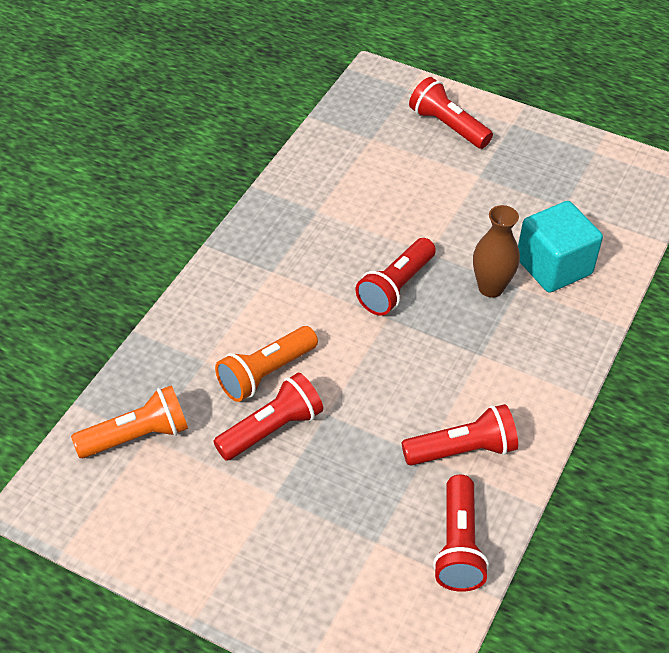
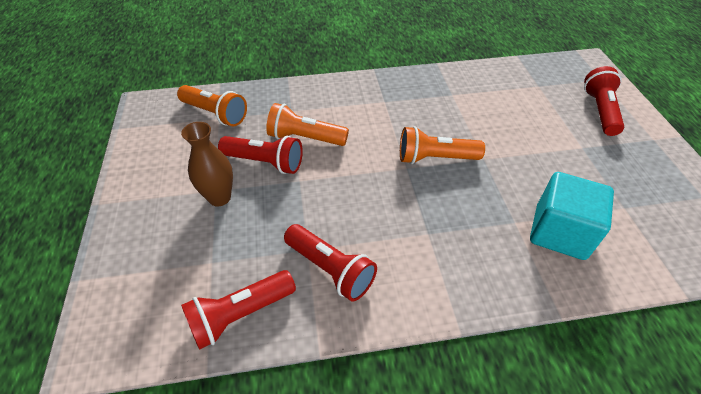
camera: 55 degrees right, 0 degrees up
red flashlight [356,238,436,316] -> orange flashlight [400,126,485,164]
brown vase [473,205,520,297] -> brown vase moved to [181,122,233,207]

